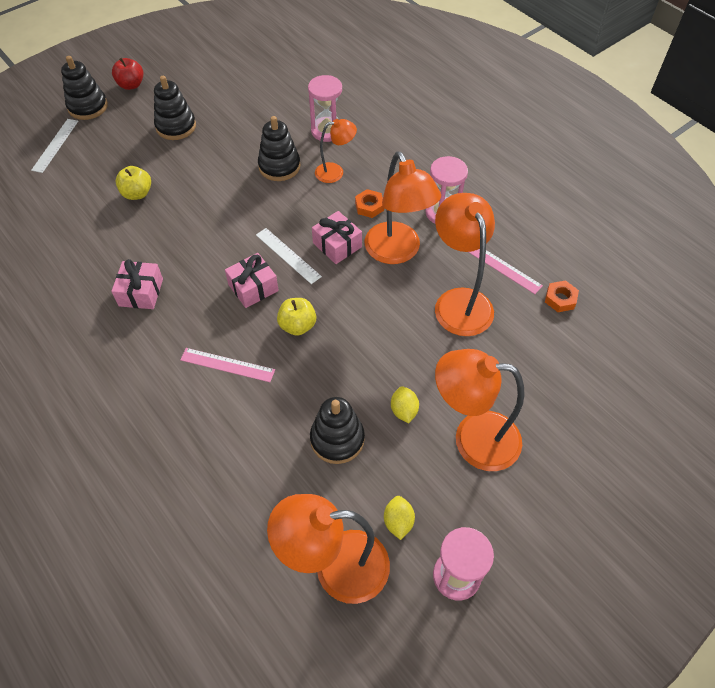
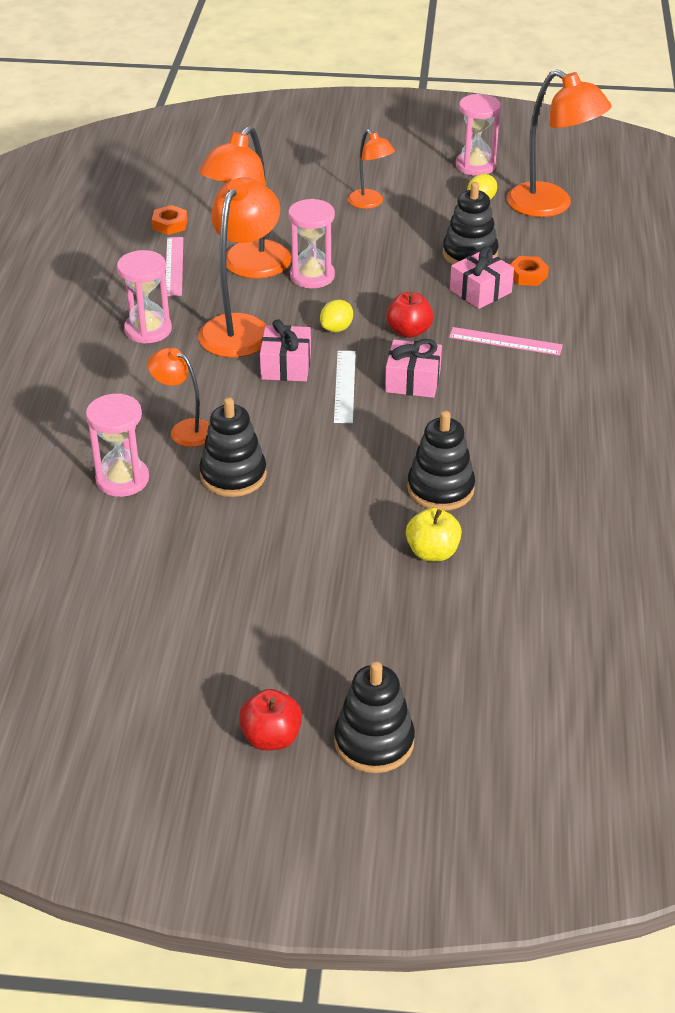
camera: 135 degrees left, 15 degrees down
white ruler [31,119,78,173] -> none
pink gift [111,259,163,309] -> pink gift moved to [450,246,514,309]
black stacking toy [154,76,196,140] -> black stacking toy moved to [407,411,475,511]
pink ruler [180,348,275,382] -> pink ruler turned 45 degrees counterclockwise [449,327,563,356]
yellow apple [277,298,316,336] -> red apple [386,292,433,338]
orange nut [355,189,384,218] -> orange nut moved to [509,256,549,286]
yellow lemon [391,386,419,423] -> yellow lemon moved to [320,300,353,332]
orange lamp [435,349,525,471] -> orange lamp [348,129,395,209], size x0.56
none -> pink hourglass [288,199,335,288]

